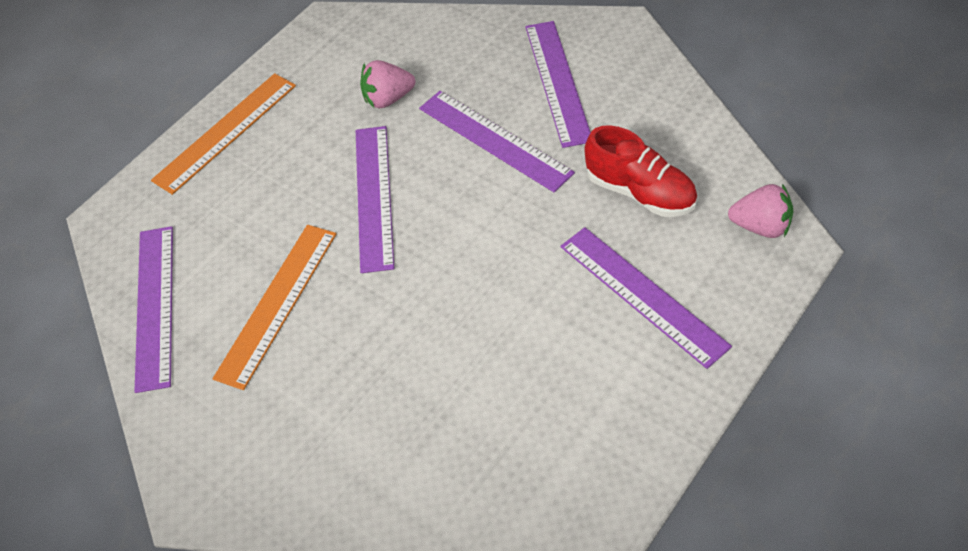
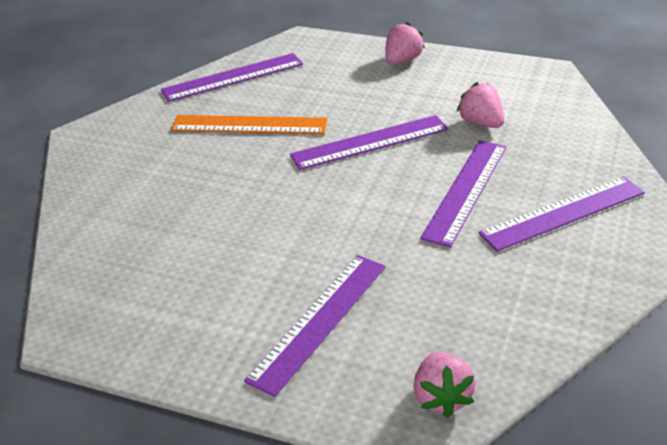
camera: 70 degrees right, 15 degrees down
orange ruler [151,73,296,195] -> pink strawberry [385,22,425,65]
red shoe [584,125,697,217] -> none

